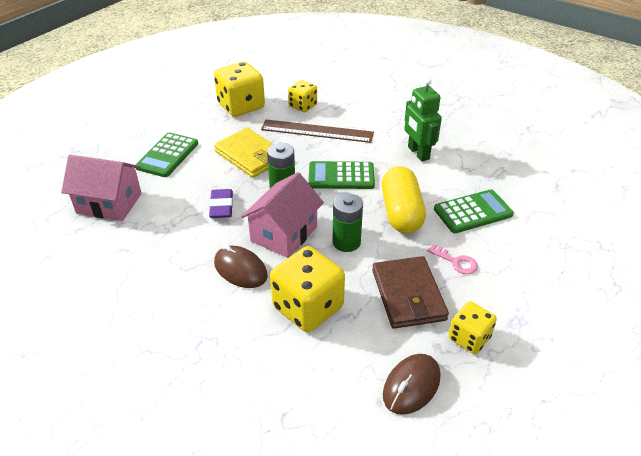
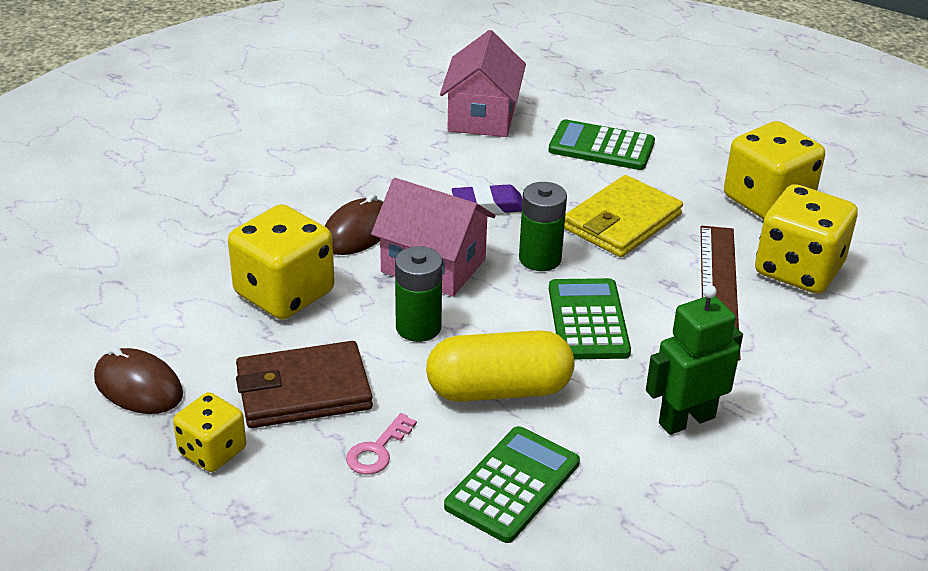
camera: 85 degrees right, 5 degrees down
yellow dice [288,80,317,112] -> yellow dice [755,184,858,294], size x1.71
green calculator [434,189,514,233] -> green calculator turned 120 degrees counterclockwise [444,426,580,543]

